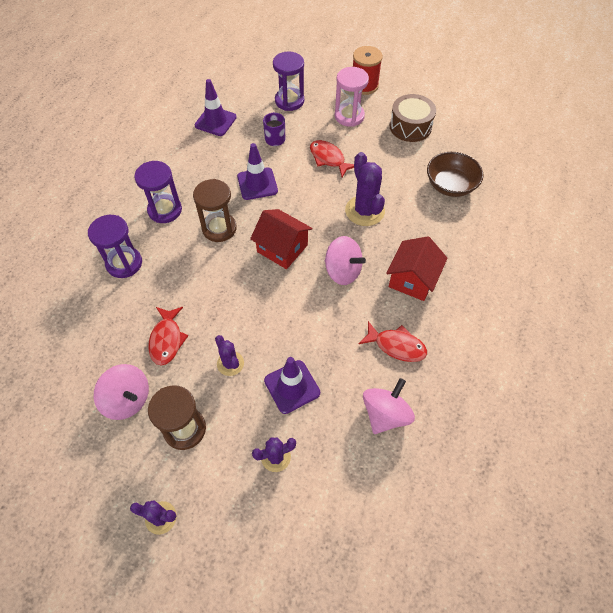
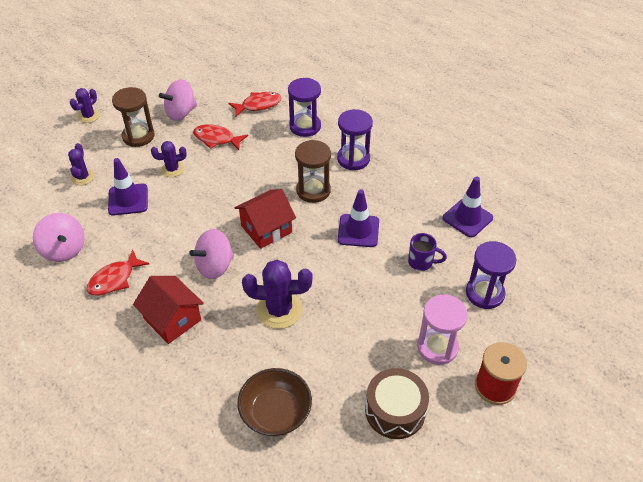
camera: 110 degrees right, 10 degrees down
red fish [310,140,354,177] -> red fish moved to [228,92,281,117]

